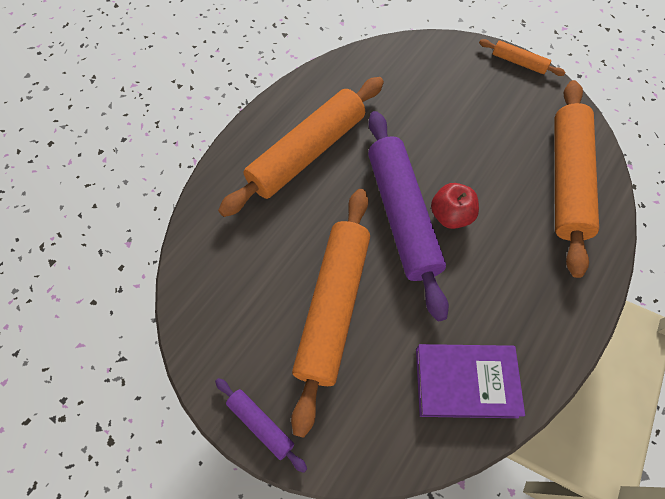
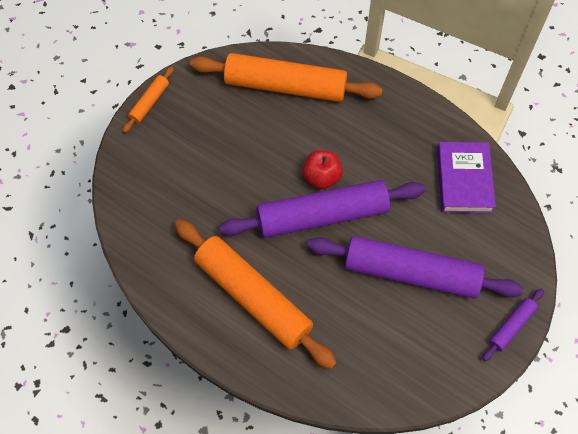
camera: 90 degrees left, 0 degrees up
orange rolling pin [291,189,370,438] -> purple rolling pin [307,236,523,299]

